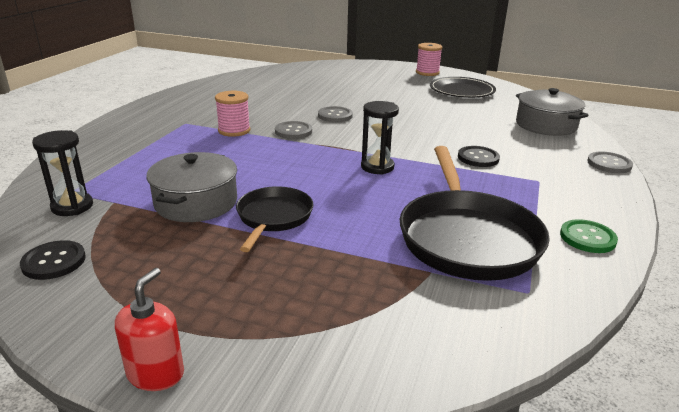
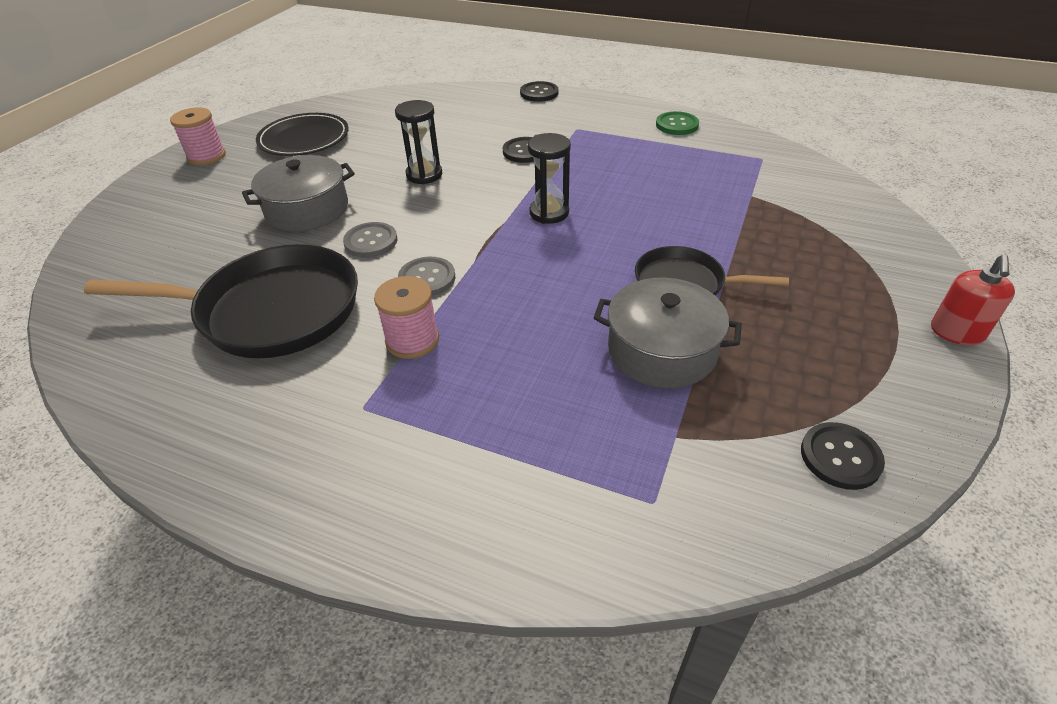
camera: 85 degrees left, 15 degrees up
black hourglass [32,130,93,216] -> black hourglass moved to [395,100,442,185]
red soap dispenser [115,268,184,391] -> red soap dispenser turned 90 degrees counterclockwise [931,255,1015,345]
black pan [400,146,550,281] -> black pan moved to [84,244,358,358]
grey pot [516,88,589,136] -> grey pot moved to [242,155,355,232]
grey button [587,151,633,173] -> black button [520,81,559,102]

